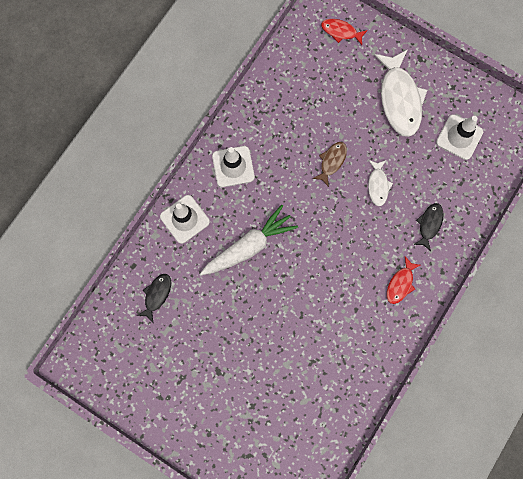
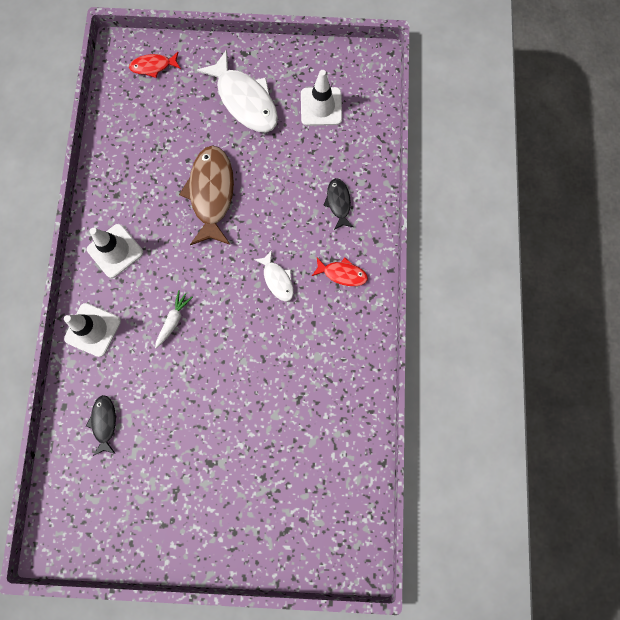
camera: 30 degrees left, 0 degrees up
white carrot [200,205,298,275] -> white carrot [155,290,193,348], size x0.51
brown fish [313,142,347,187] -> brown fish [179,145,234,245], size x1.95
white fish [368,160,393,206] -> white fish moved to [254,250,294,302]
red fish [387,256,421,304] -> red fish turned 75 degrees counterclockwise [312,258,368,286]

